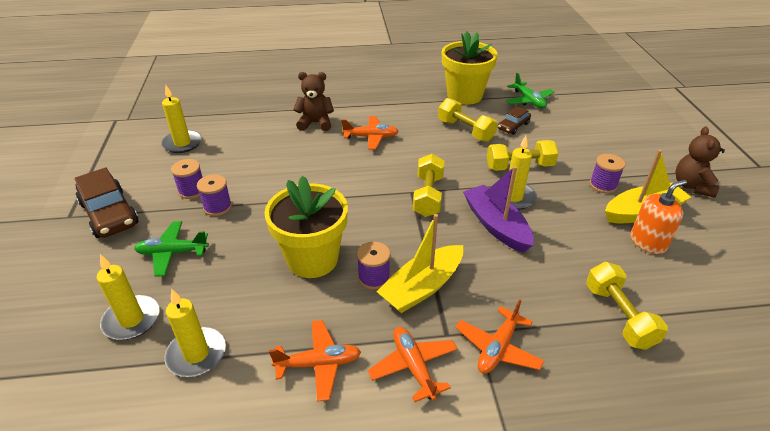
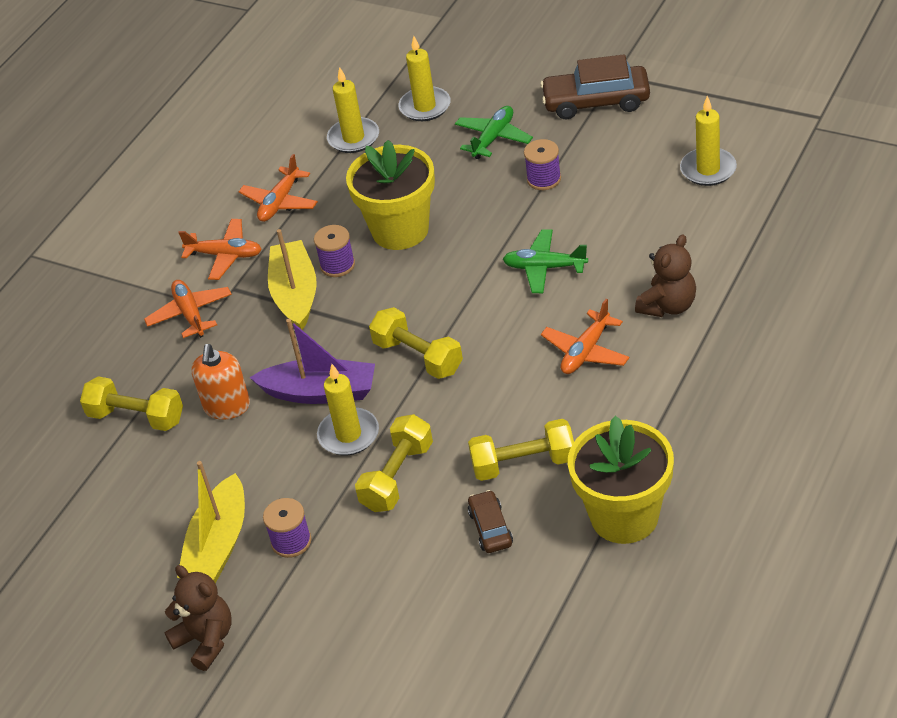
camera: 130 degrees right, 5 degrees up
purple spool [171,159,203,199] -> none
green plane [506,73,555,109] -> green plane moved to [503,229,588,293]
orange soap dispenser [631,180,687,254] -> orange soap dispenser moved to [191,344,250,420]

